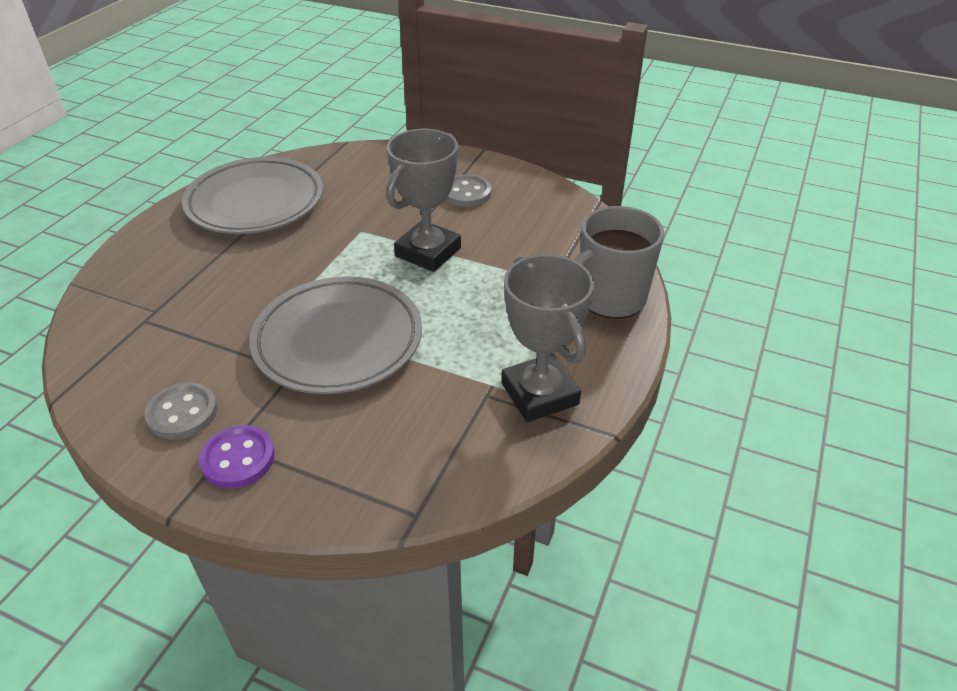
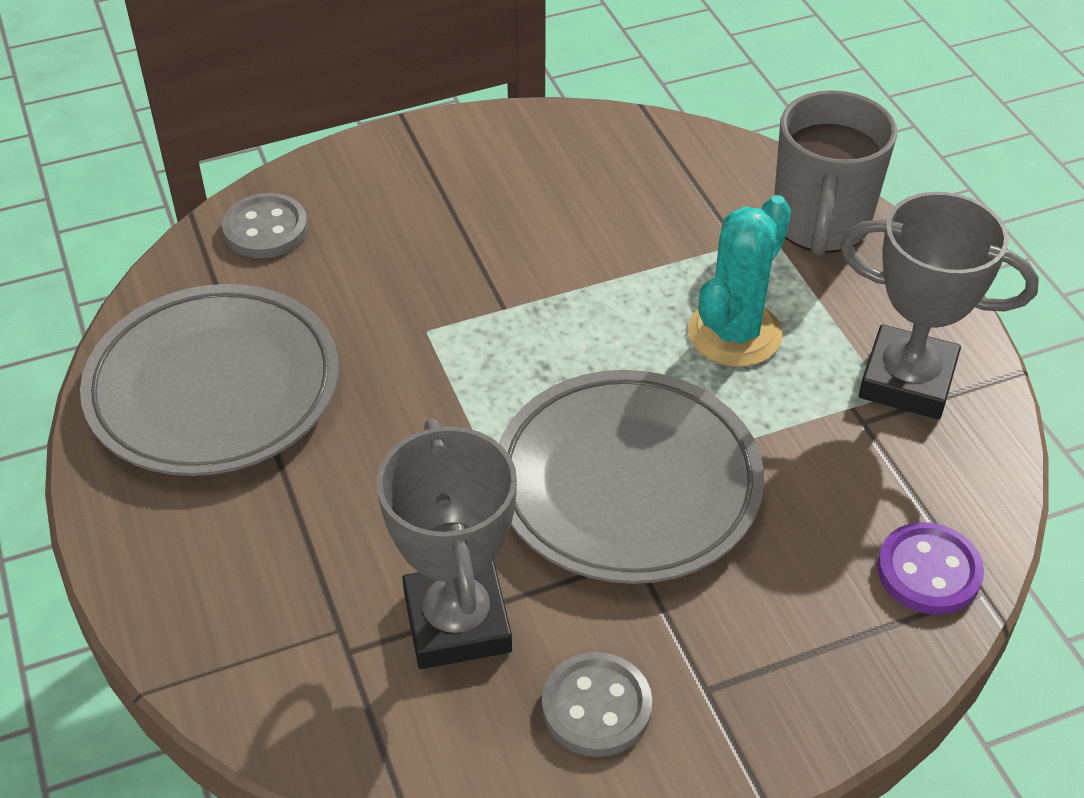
camera: 45 degrees left, 5 degrees up
purple button [199,425,275,488] -> purple button moved to [877,522,984,615]
grey trophy [386,129,461,272] -> grey trophy moved to [377,419,517,669]
grey button [445,174,491,207] -> grey button moved to [222,193,308,258]
none -> turquoise cactus [688,195,791,367]

